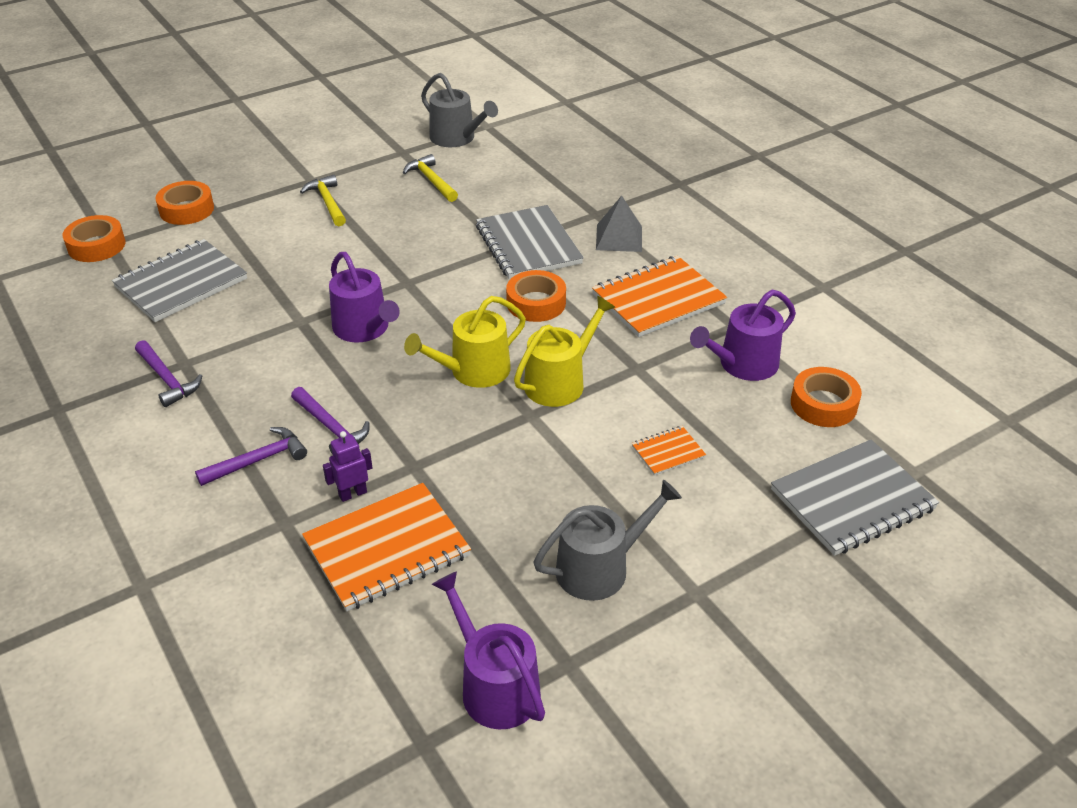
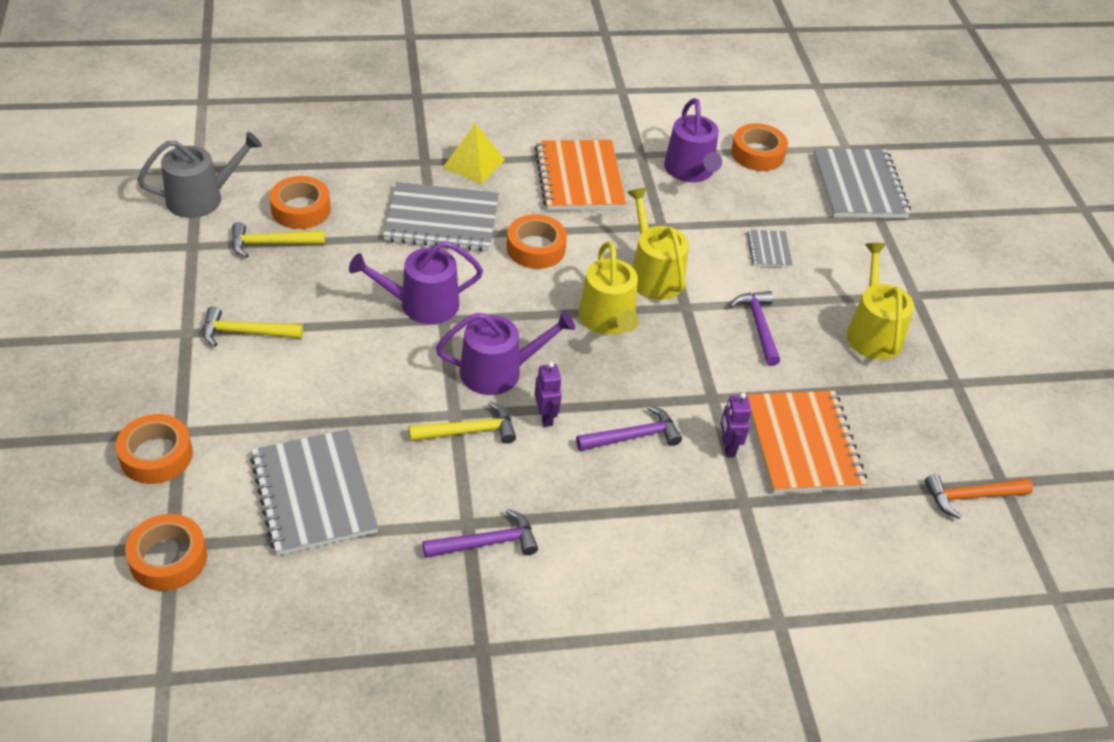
camera: 70 degrees left, 5 degrees up
purple hammer [195,427,307,486] -> purple hammer moved to [729,291,780,366]
purple watering can [432,571,545,729] -> purple watering can moved to [349,241,483,324]
grey watering can [533,480,682,601] -> yellow watering can [846,243,914,360]
grey pyramid [596,196,642,252] -> yellow pyramid [442,124,505,184]
orange notebook [632,426,706,476] -> grey notebook [747,230,793,267]
none -> orange tape [269,176,331,229]
none -> yellow hammer [409,402,516,444]
none -> purple robot [535,362,562,427]
none -> orange hammer [925,474,1033,519]

